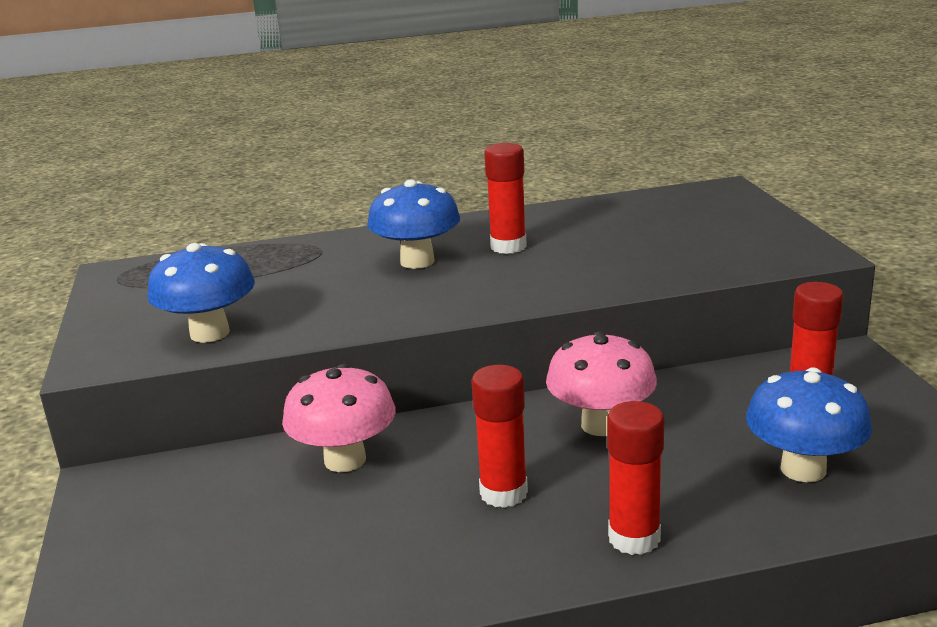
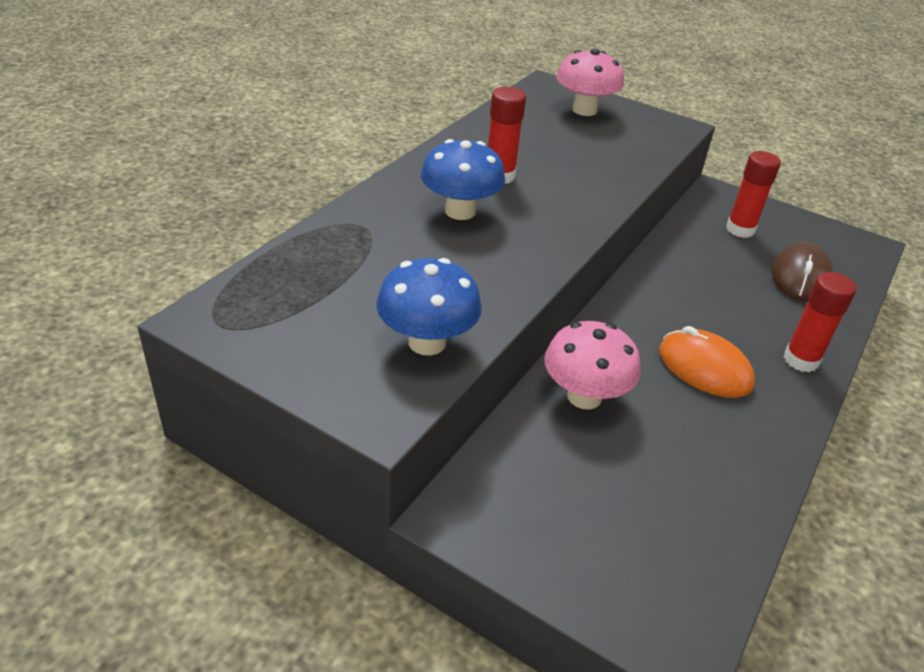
camera: 50 degrees left, 15 degrees up
red glue stick [472,365,528,508] -> orange mouse [659,326,755,398]
pink mushroom [546,331,657,436] -> pink mushroom moved to [556,49,624,116]
blue mushroom [746,367,872,482] -> brown mouse [772,242,833,301]

